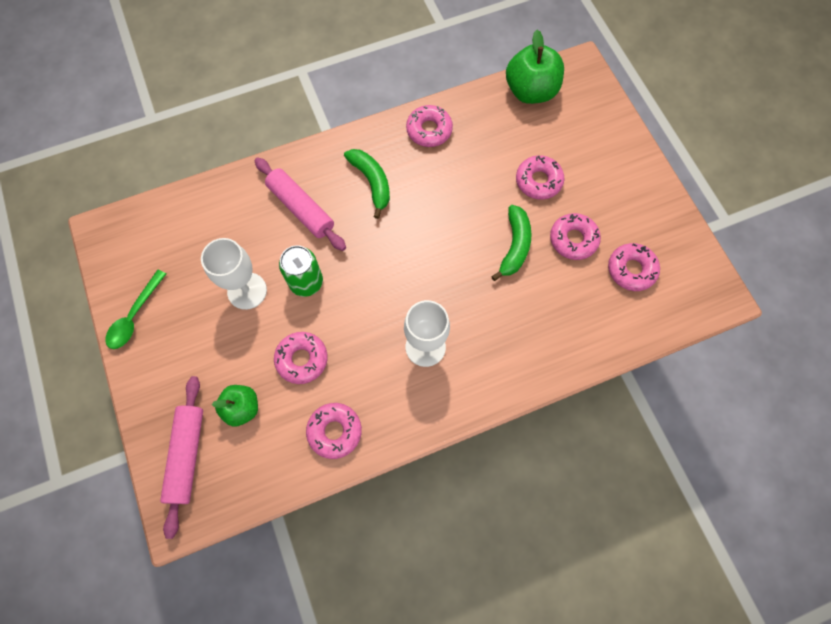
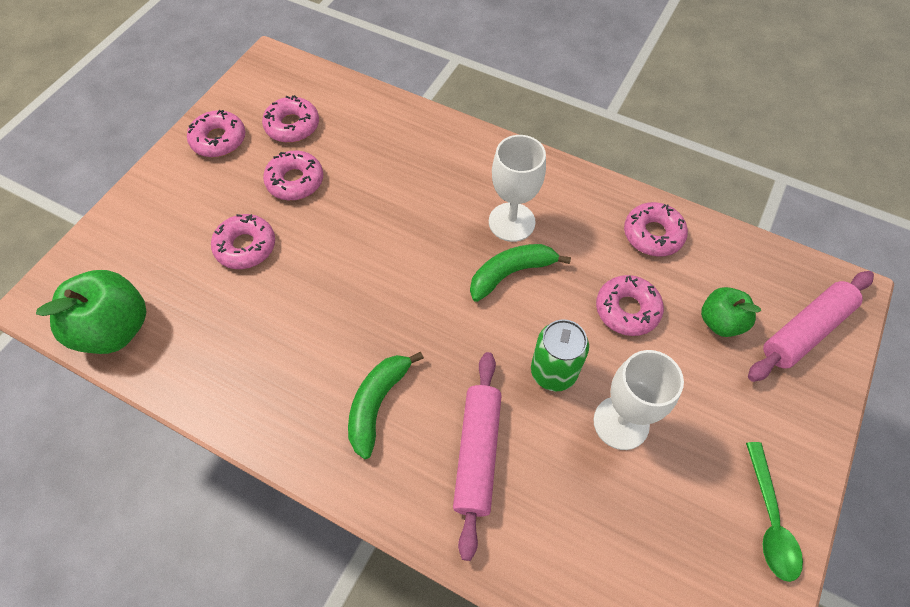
camera: 130 degrees left, 10 degrees down
green spoon [105,270,166,349] -> green spoon turned 105 degrees clockwise [746,442,803,582]
pink donut [406,105,453,147] -> pink donut moved to [187,110,245,157]
green banana [491,205,532,281] -> green banana moved to [470,244,571,302]

